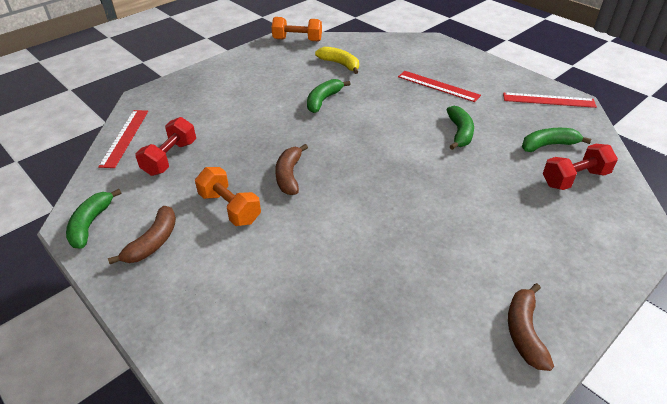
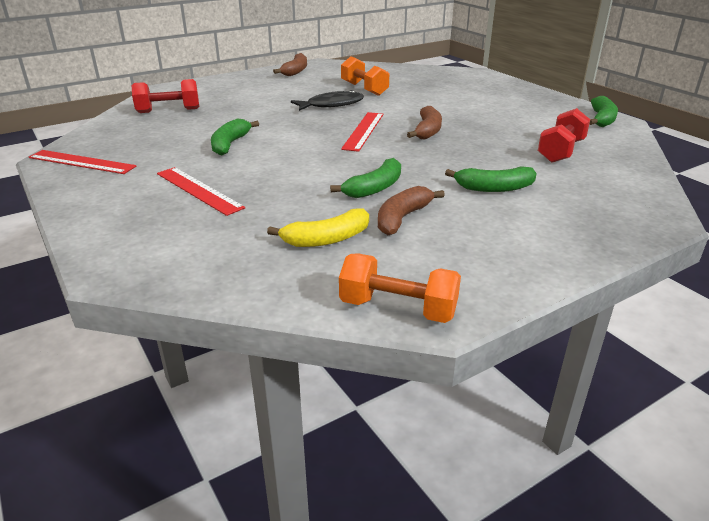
camera: 170 degrees left, 10 degrees down
red ruler [98,110,148,168] -> red ruler moved to [341,112,383,152]
brown banana [108,206,176,264] -> brown banana moved to [378,186,445,235]
orange dumbbell [195,167,261,226] -> orange dumbbell moved to [341,56,389,96]
yellow banana [315,47,359,74] -> yellow banana turned 75 degrees counterclockwise [267,208,369,247]
green banana [522,128,591,152] -> green banana moved to [445,166,537,192]
none -> black fish [291,90,364,111]

